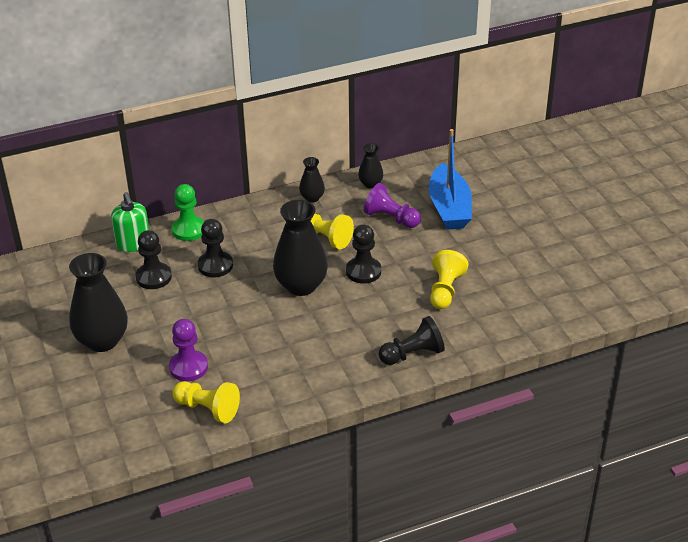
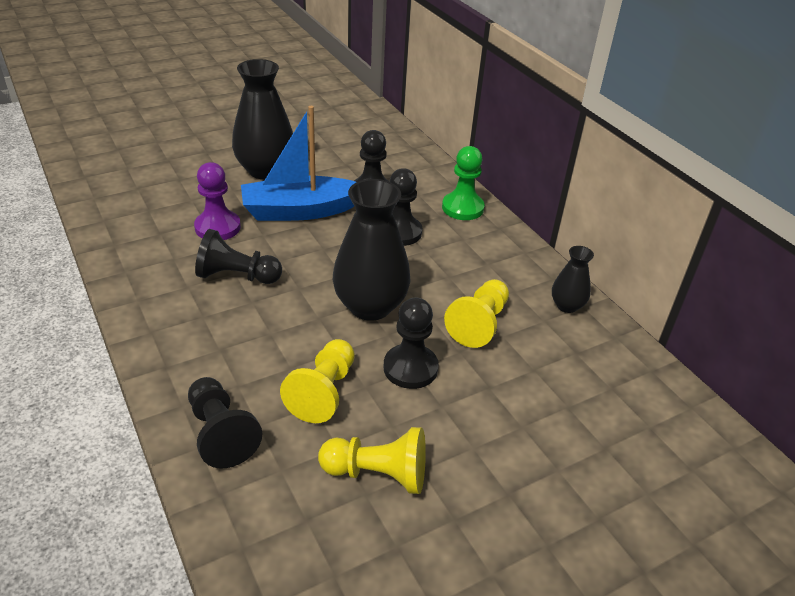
camera: 80 degrees right, 0 degrees up
green soap dispenser [111,192,149,252] -> none
yellow pawn [172,381,240,423] -> yellow pawn moved to [280,339,355,423]
black vase [358,143,383,188] -> none
purple pawn [364,183,421,228] -> none
blue boat [429,129,472,230] -> blue boat moved to [241,106,356,221]
none -> black pawn [195,229,282,284]

